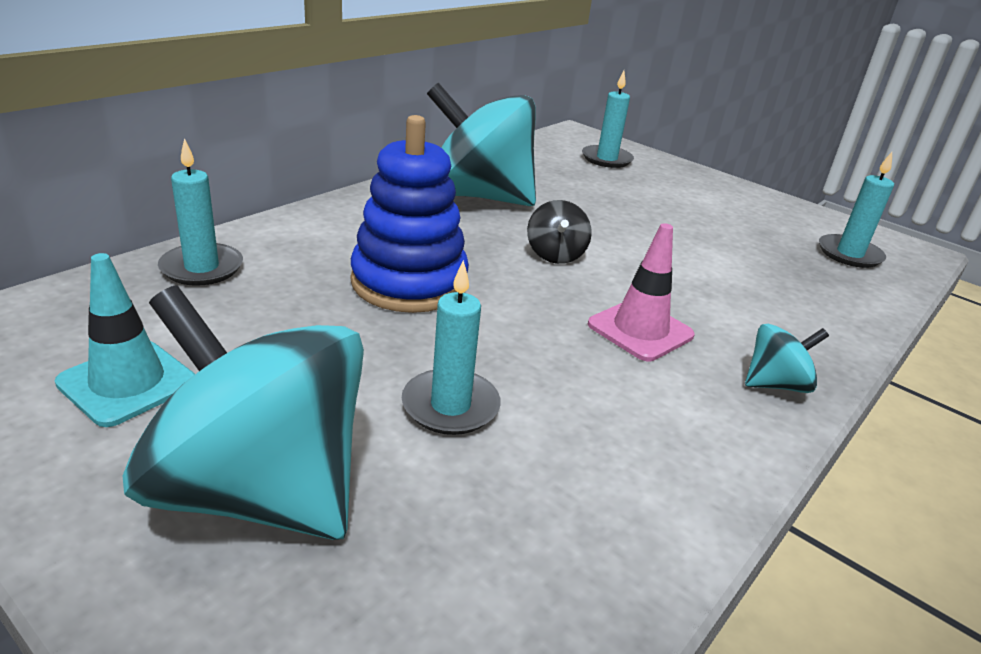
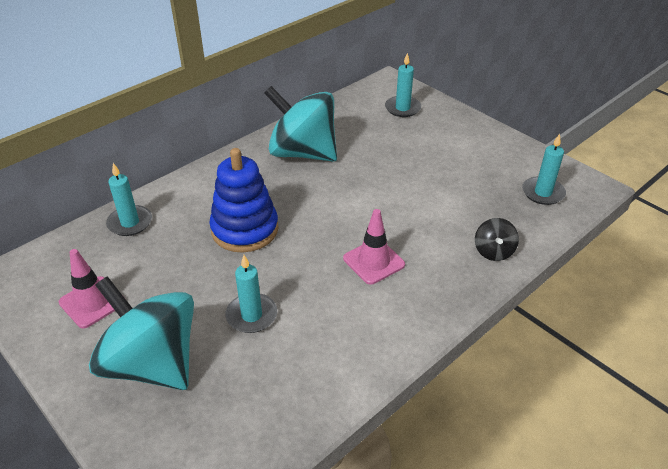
camera: 10 degrees right, 10 degrees up
turquoise traffic cone [55,253,195,427] -> pink traffic cone [59,249,125,328]
black spinning top [527,200,592,264] -> black spinning top moved to [475,218,519,261]
turquoise spinning top [745,324,829,393] -> none

